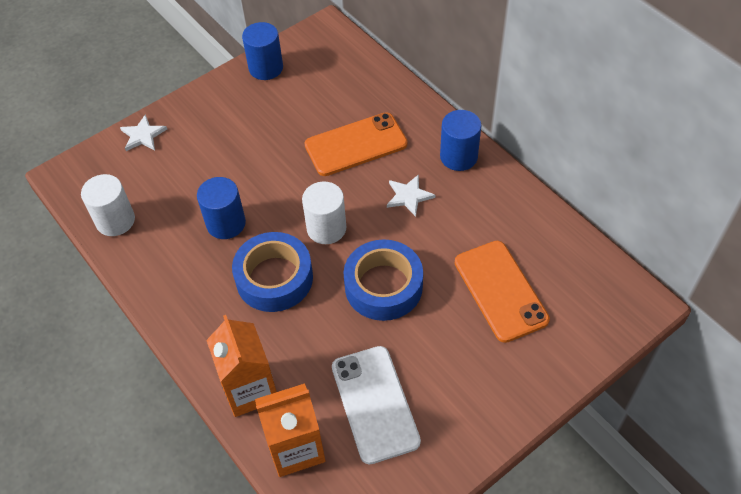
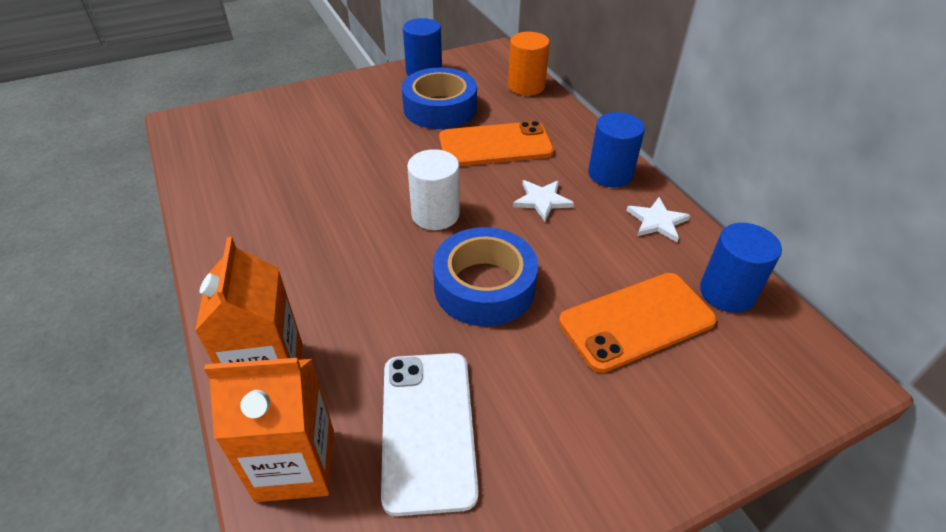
camera: 10 degrees right, 10 degrees down
white cylinder [81,174,135,236] -> none
white star [120,114,167,151] -> white star moved to [626,197,691,242]
blue cylinder [197,177,246,239] -> blue cylinder moved to [700,223,782,313]
blue tape [232,232,313,312] -> blue tape moved to [402,68,477,129]
orange phone [455,241,550,343] -> orange phone turned 75 degrees clockwise [559,273,717,373]
none -> orange cylinder [508,32,550,96]

